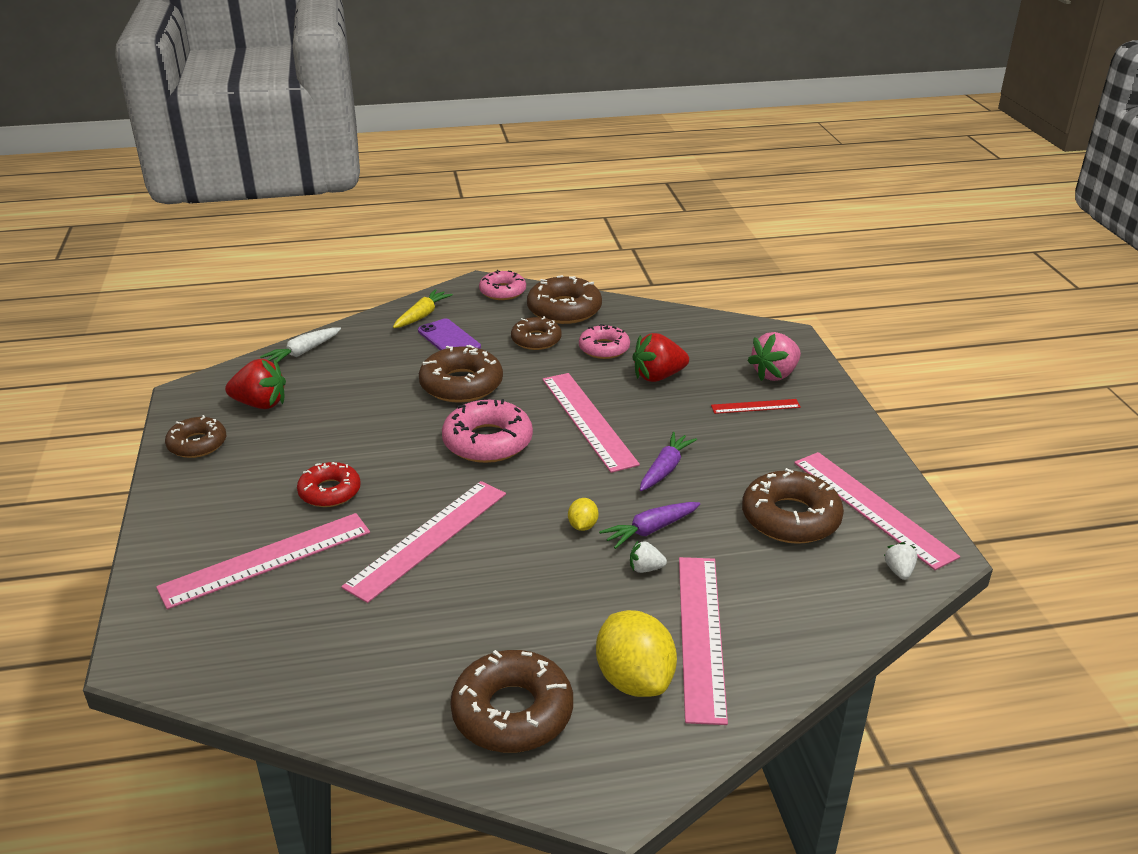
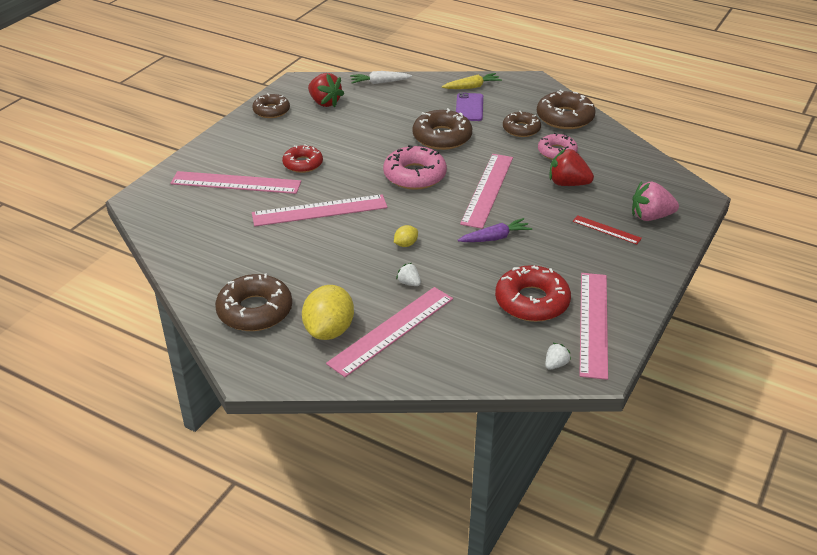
camera: 40 degrees right, 5 degrees up
pink donut [479,270,526,300] -> none
purple carrot [599,502,700,549] -> none
brown donut [742,468,844,544] -> red donut [495,265,571,322]

